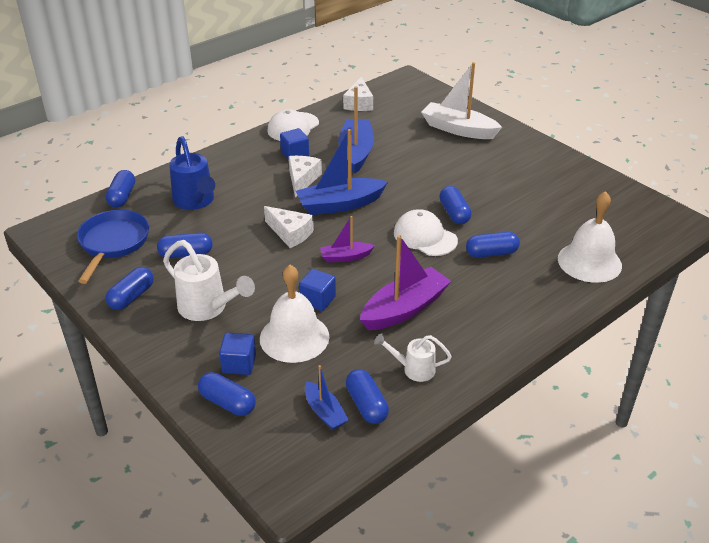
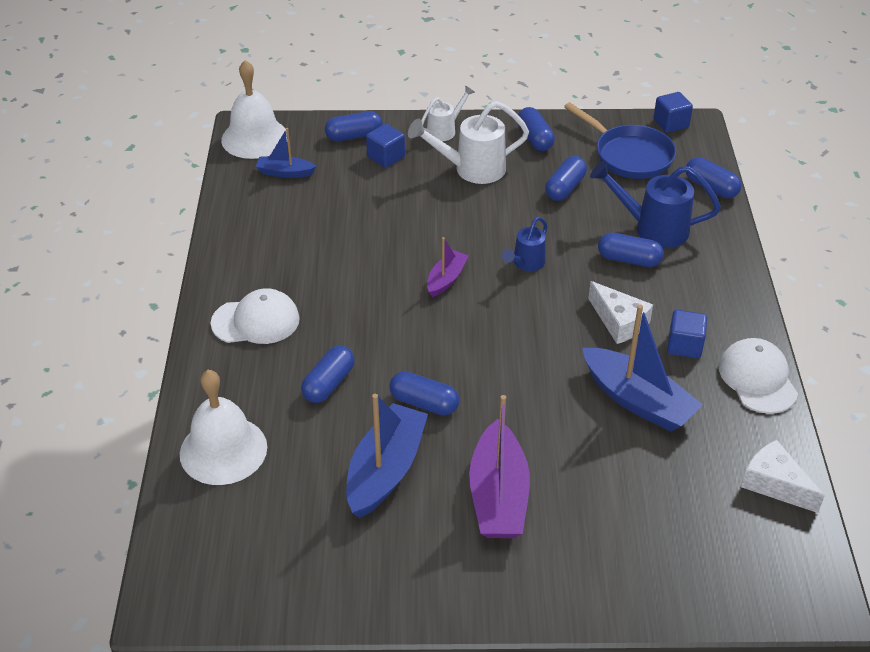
camera: 130 degrees right, 5 degrees up
white bell [260,265,329,363] -> white bell moved to [221,60,287,159]
white cheese [264,206,314,248] -> blue watering can [502,217,548,271]
blue boat [296,129,388,215] -> blue boat moved to [346,394,428,518]
blue cube [299,269,336,311] -> blue cube moved to [653,92,693,133]
blue capsule [346,369,389,424] -> blue capsule moved to [598,233,664,267]
purple boat [360,235,451,330] -> purple boat moved to [469,395,530,538]
white watering can [374,333,452,382] -> white watering can moved to [421,85,475,141]
white cap [394,209,458,256] -> white cap moved to [211,288,300,344]
white boat [421,62,502,139] -> none

